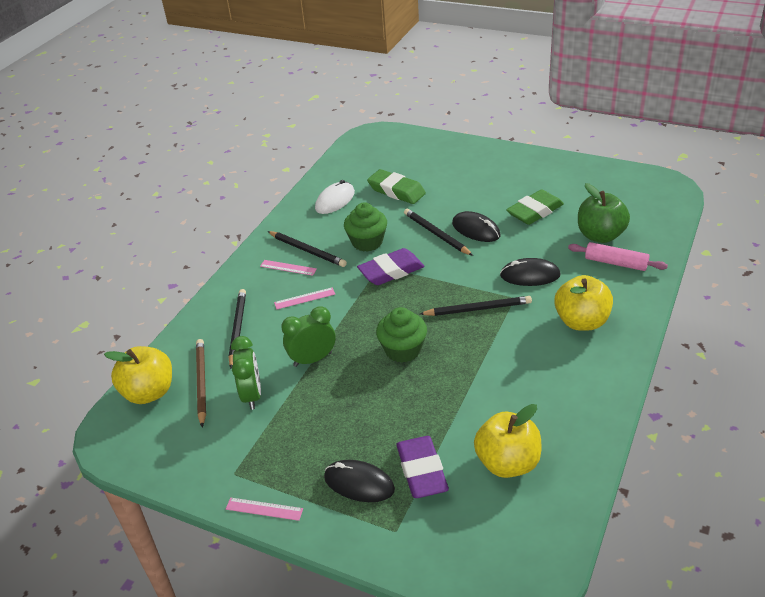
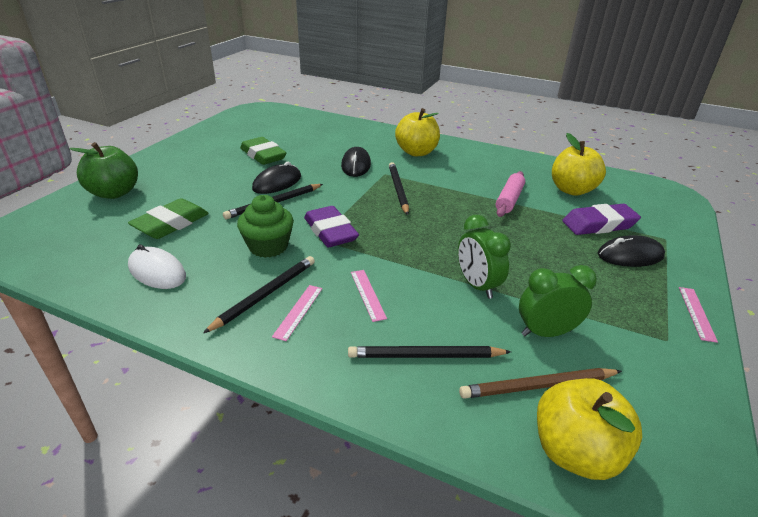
camera: 95 degrees left, 5 degrees down
black mouse [324,460,395,502] -> black mouse turned 60 degrees clockwise [598,235,665,267]
green cupcake [376,307,427,363] -> none
pink rolling pin [568,242,668,271] -> pink rolling pin moved to [496,171,525,217]
green apple [578,183,630,243] -> green apple moved to [69,142,138,199]

